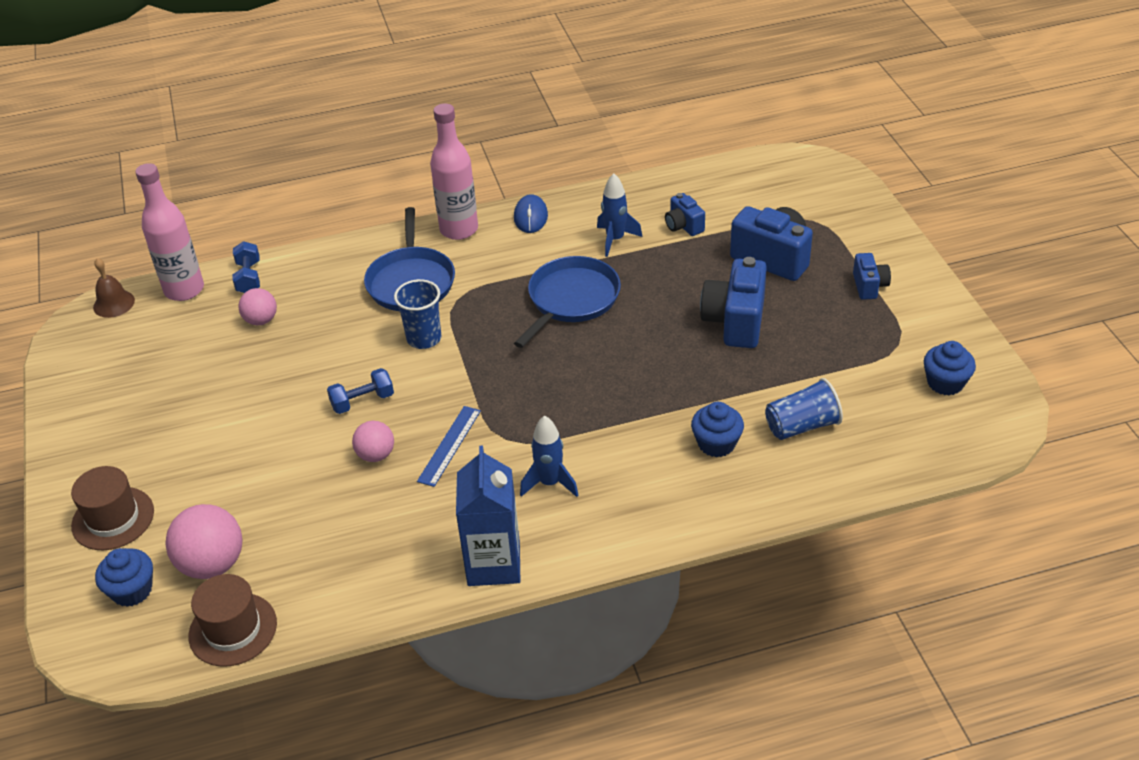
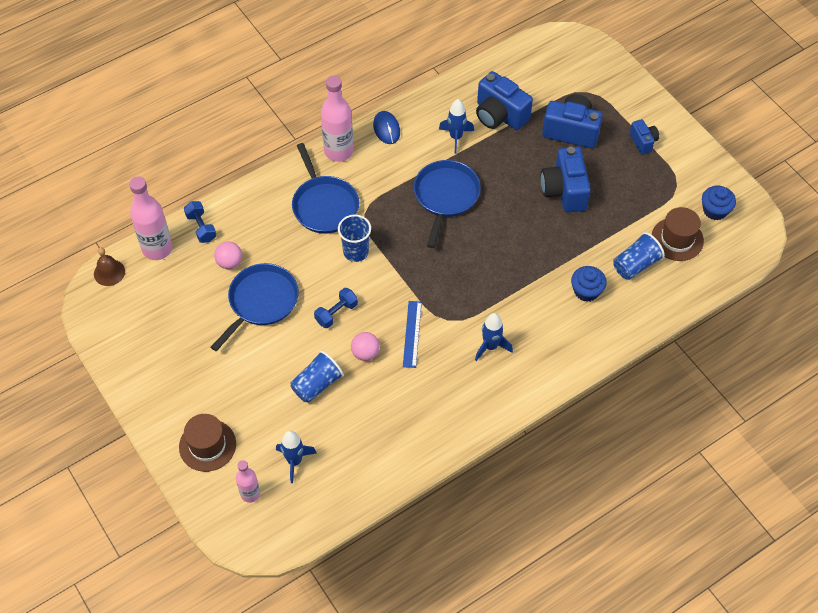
camera: 20 degrees left, 15 degrees up
blue cupcake [95,548,153,607] -> pink bottle [236,460,260,503]
pink ball [165,504,243,579] -> blue rocket [276,431,316,483]
brown hat [188,574,277,667] -> brown hat moved to [652,207,704,261]
blue carton [456,446,520,586] -> none
blue camera [665,193,705,236] -> blue camera [476,71,533,130], size x1.84
none -> blue pan [211,263,299,351]
none -> blue cup [290,351,344,403]

